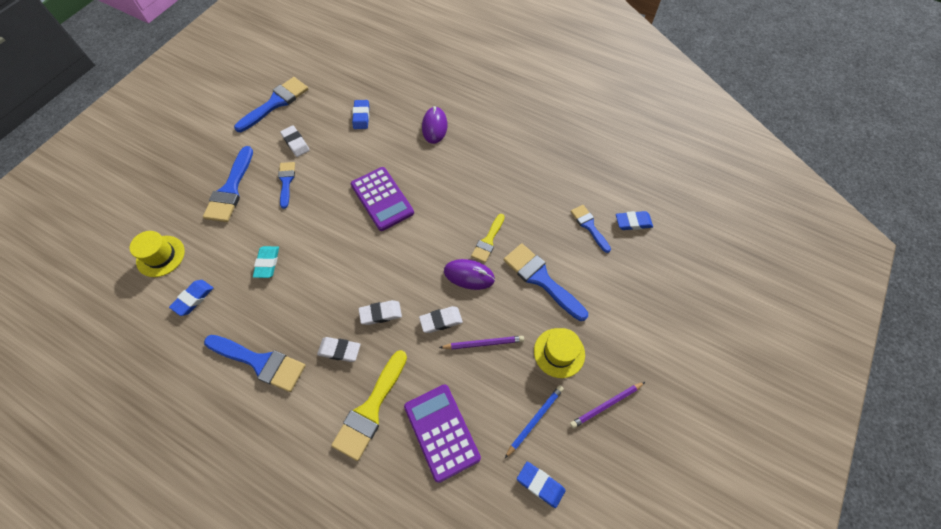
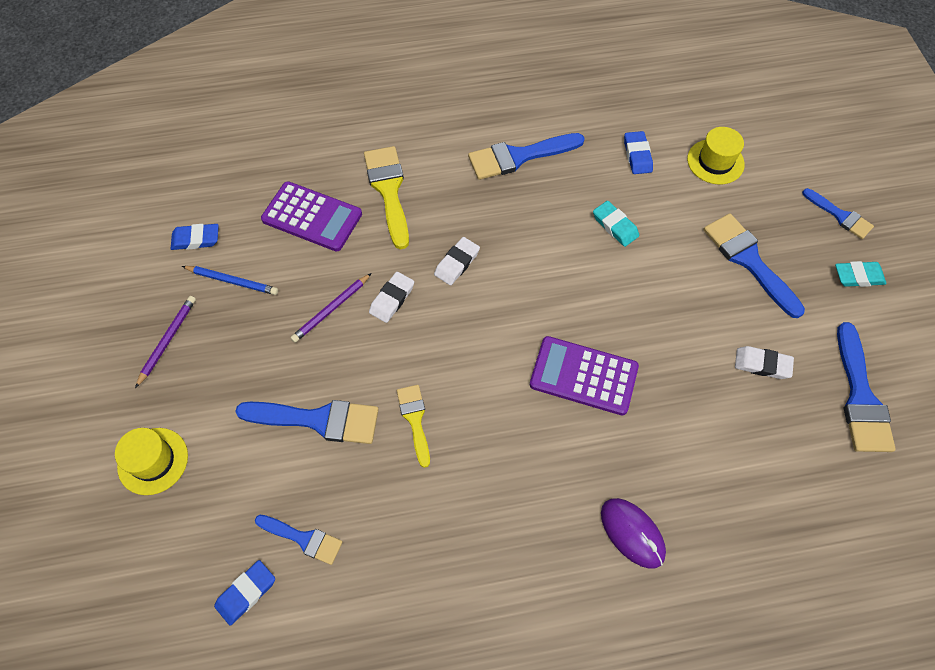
camera: 140 degrees right, 0 degrees up
blue brush [278,162,295,209] -> blue brush moved to [802,188,874,239]
white eraser [317,337,360,362] -> none
blue eraser [352,100,369,129] -> none
purple mouse [444,259,495,290] -> none
blue pencil [505,385,564,458] -> blue pencil turned 75 degrees counterclockwise [182,266,278,295]
yellow hat [534,328,585,378] -> yellow hat moved to [115,428,188,495]
none -> turquoise eraser [835,261,886,287]

